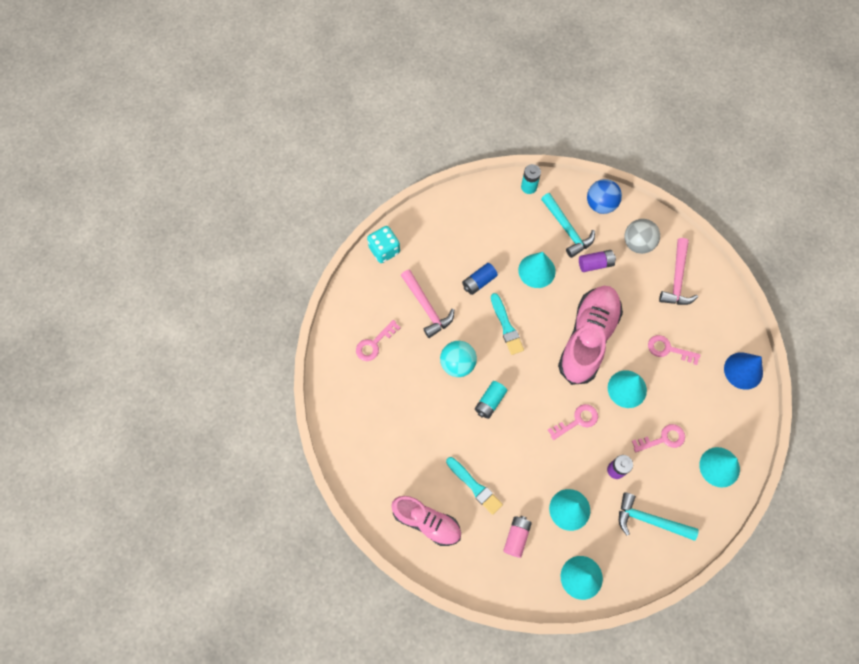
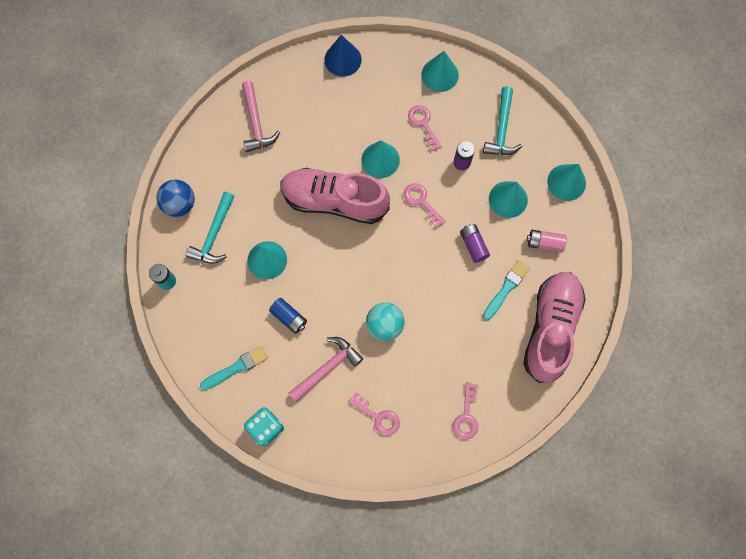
camera: 100 degrees left, 5 degrees up
pink shoe [391,496,461,546] -> pink shoe [523,272,586,383], size x1.55
turquoise battery [475,381,507,419] -> none
turquoise brush [491,293,524,355] -> turquoise brush moved to [200,346,268,390]
turquoise hammer [541,193,595,258] -> turquoise hammer turned 150 degrees clockwise [186,192,235,264]
purple battery [579,250,616,272] -> purple battery moved to [460,224,490,263]
grey ball [624,219,660,254] -> none
pink key [648,335,701,365] -> pink key moved to [453,382,479,439]
pink hammer [659,238,698,305] -> pink hammer turned 75 degrees clockwise [242,81,280,152]

